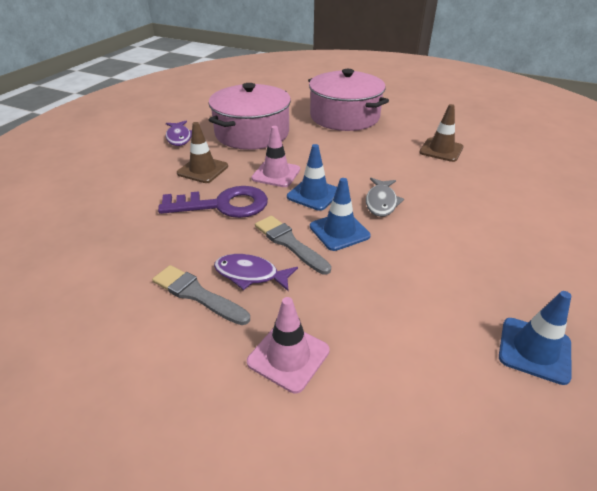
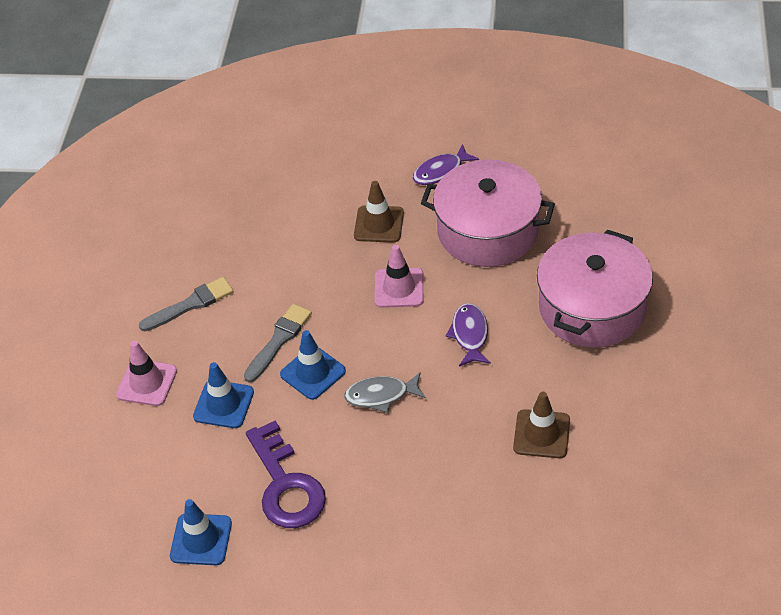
camera: 75 degrees right, 10 degrees up
grey brush [152,265,250,325] -> grey brush turned 45 degrees clockwise [139,277,234,331]
purple key [158,186,268,218] -> purple key moved to [246,421,326,528]
purple fish [214,254,298,291] -> purple fish moved to [446,303,491,366]
blue traffic cone [287,144,337,211] -> blue traffic cone moved to [193,362,254,428]

